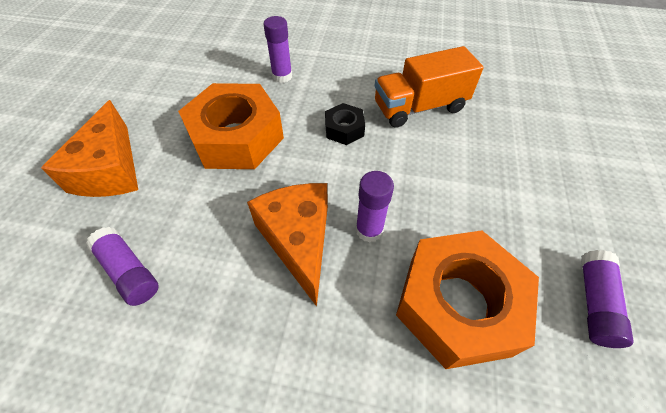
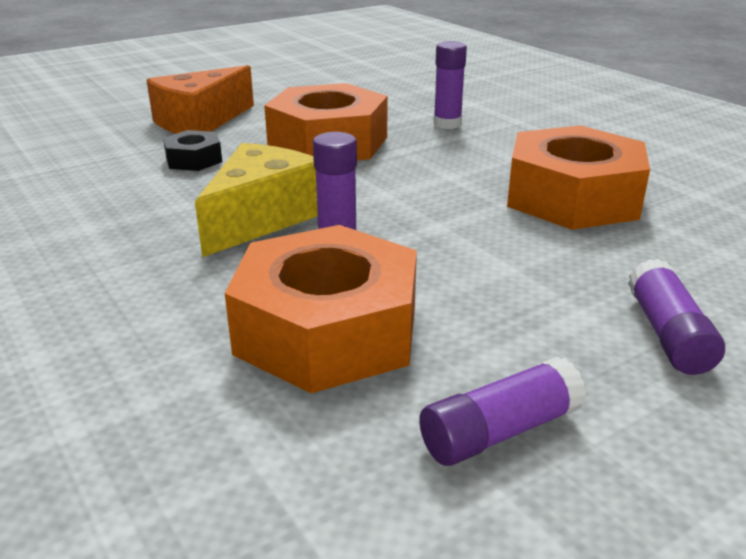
camera: 45 degrees right, 25 degrees down
purple glue stick [86,227,159,306] -> purple glue stick moved to [628,259,725,375]
orange cheese [247,183,328,307] -> yellow cheese [195,143,318,257]
black nut [325,103,365,145] -> black nut moved to [163,130,222,171]
orange truck [375,46,484,128] -> orange nut [507,125,650,230]

